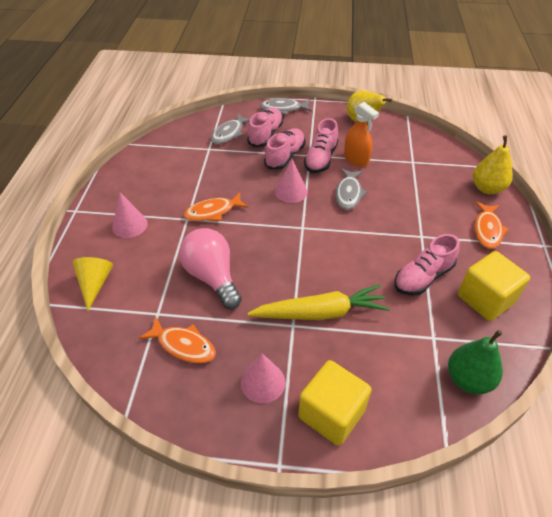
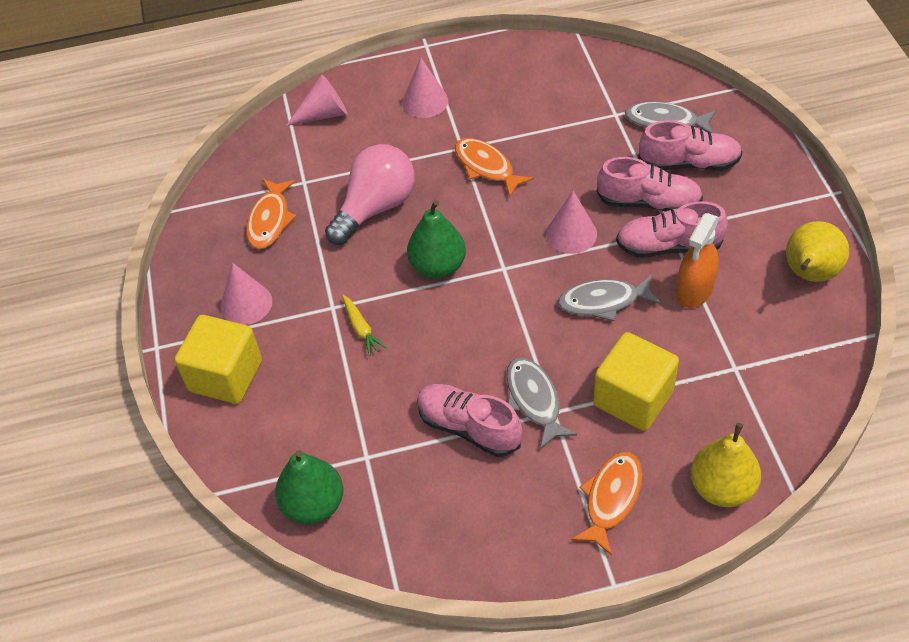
camera: 75 degrees right, 5 degrees up
yellow cone [72,257,113,311] -> pink cone [286,74,347,126]
yellow carrot [247,284,390,320] -> yellow carrot [342,295,386,356], size x0.44
grey fish [259,98,312,115] -> grey fish moved to [506,357,577,449]
yellow cube [458,251,530,321] -> yellow cube moved to [593,332,679,431]
orange fish [474,202,509,249] -> orange fish turned 120 degrees clockwise [571,452,642,555]
none -> green pear [407,200,466,279]

